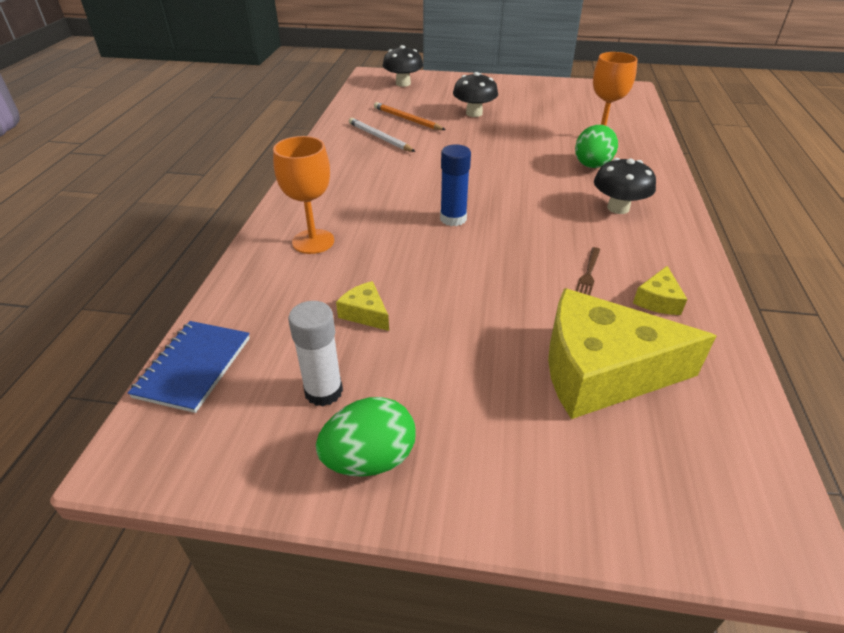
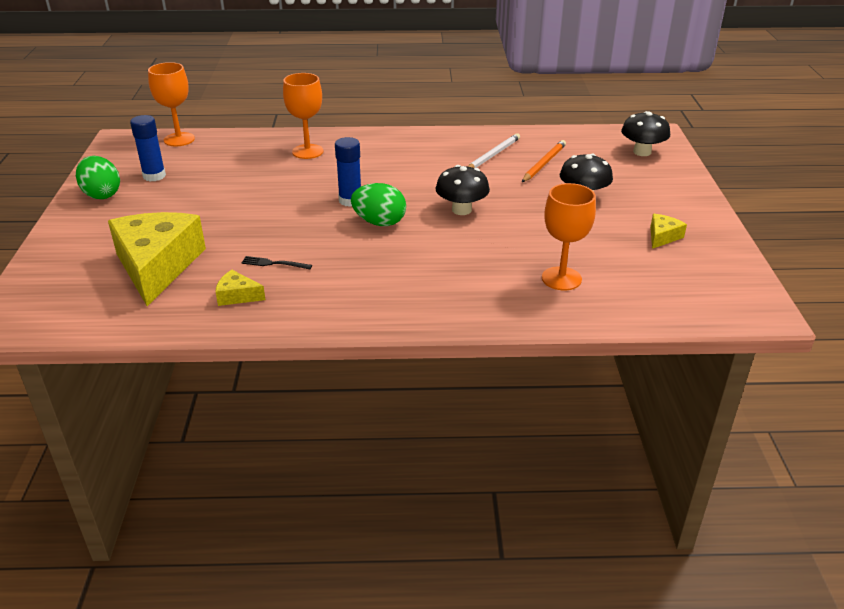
camera: 80 degrees right, 5 degrees down
blue notebook [128,321,250,413] -> orange goblet [148,62,195,146]
white glue stick [288,301,343,406] -> blue glue stick [130,115,166,182]
yellow cheese [336,281,389,331] -> yellow cheese moved to [650,214,687,249]
green egg [575,125,618,168] -> green egg moved to [351,183,406,226]
brown fork [576,247,600,295] -> black fork [241,256,312,269]
black mushroom [594,158,656,214] -> black mushroom moved to [435,165,490,215]

